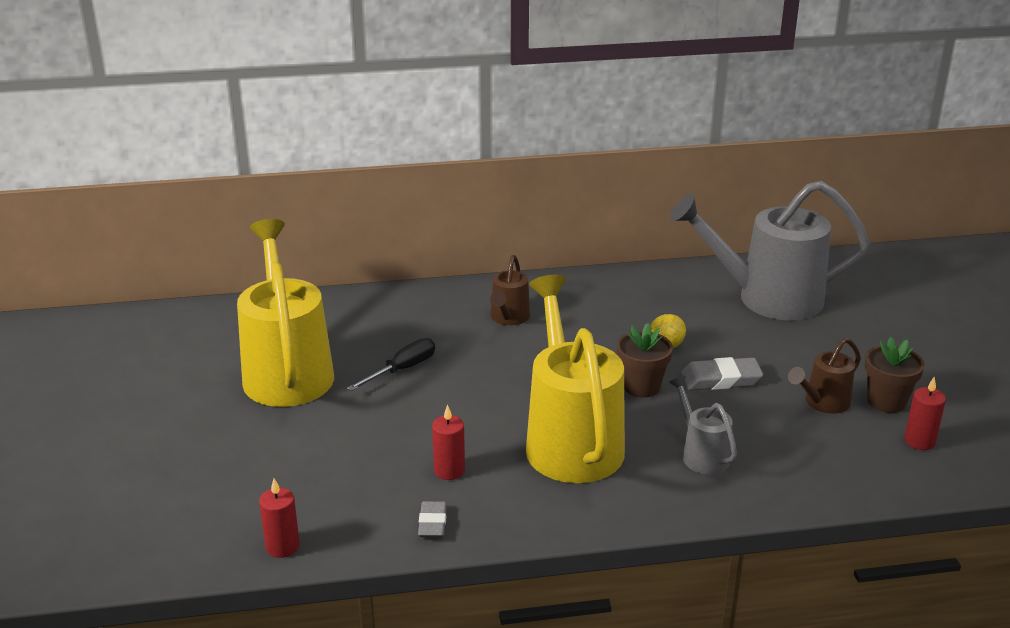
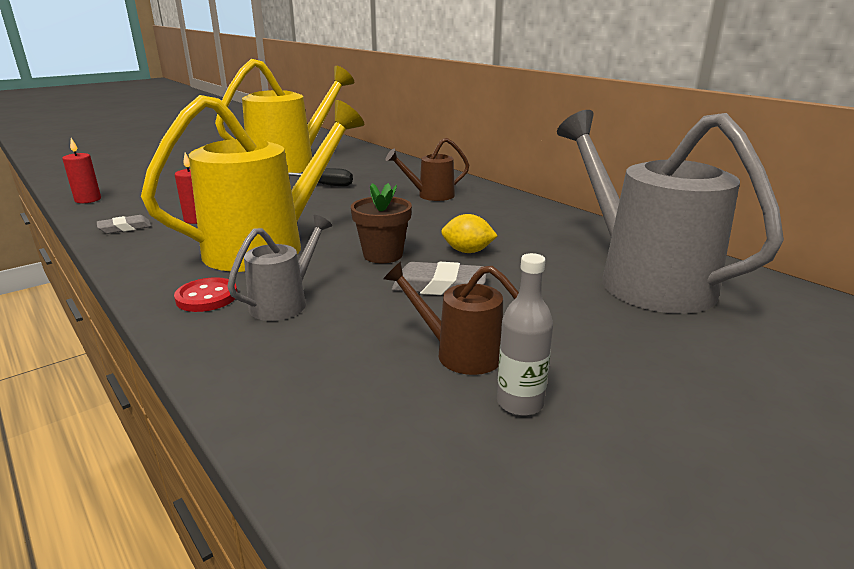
camera: 60 degrees right, 5 degrees down
grey eraser [681,357,763,390] -> grey eraser turned 45 degrees counterclockwise [392,262,487,295]
brown flower pot [865,337,925,413] -> grey bottle [497,253,553,416]
red candle [904,377,946,450] -> none
none -> red button [174,277,237,312]

